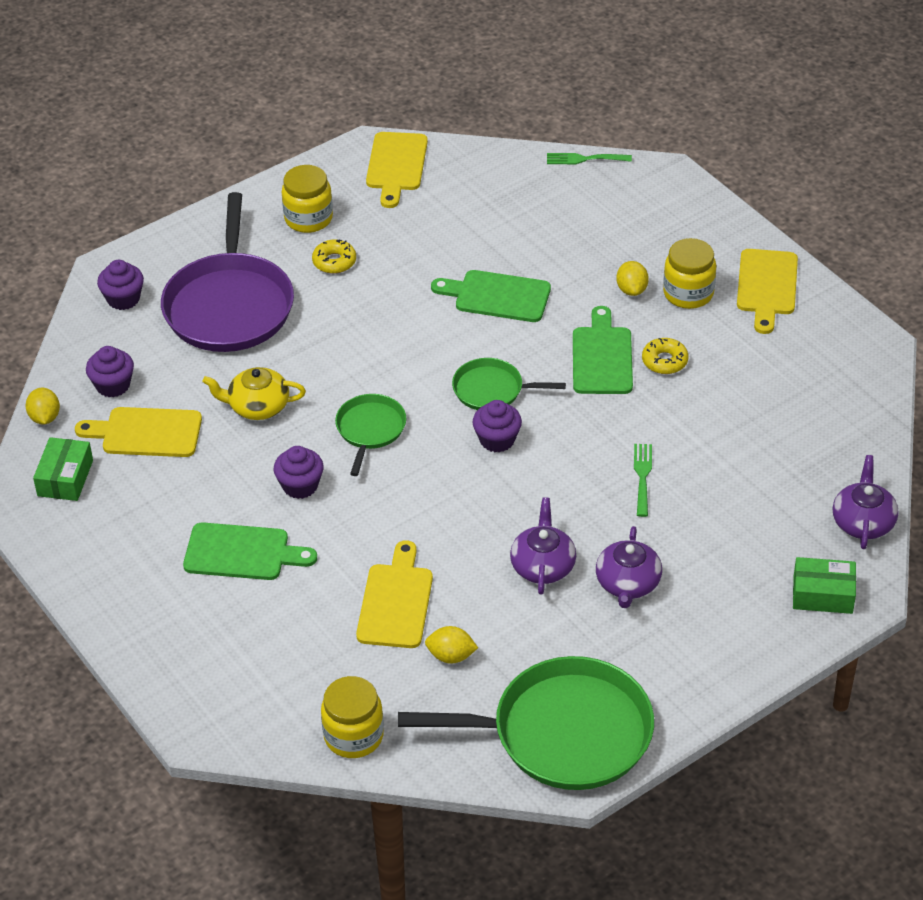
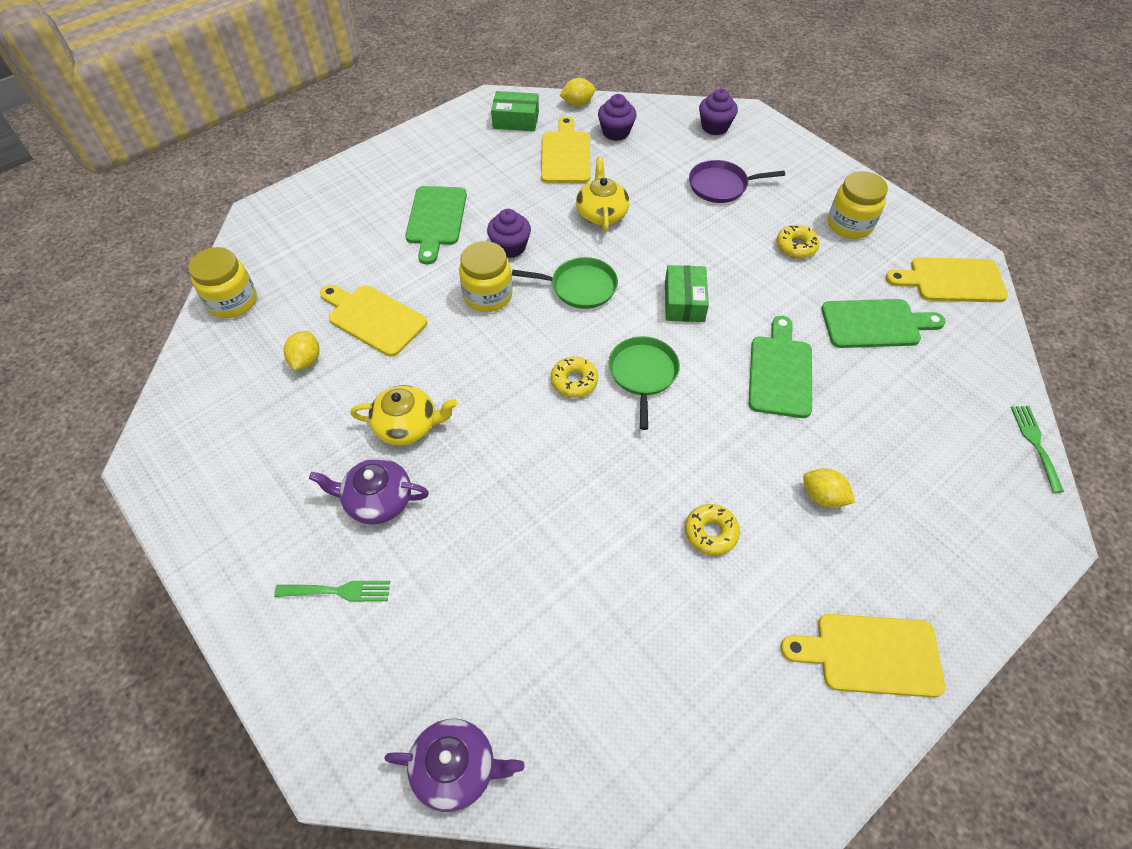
camera: 85 degrees right, 10 degrees up
purple pan [161,192,294,352] -> purple pan [689,160,785,203], size x0.51
yellow cutting board [356,540,433,648] -> yellow cutting board turned 150 degrees counterclockwise [320,285,427,357]
green pan [398,656,654,790] -> none
purple cupcake [473,400,522,453] -> yellow donut [550,356,598,398]
purple teapot [510,497,576,595] -> yellow teapot [350,385,458,446]
green cutting board [573,306,633,394] -> green cutting board moved to [821,299,946,348]
yellow lemon [616,261,649,296] -> yellow lemon turned 45 degrees clockwise [803,468,855,508]
green fork [634,444,652,517] -> green fork moved to [274,581,390,602]
yellow jar [663,238,716,309] -> yellow jar moved to [459,241,513,312]
green box [793,557,856,614] -> green box moved to [665,265,709,322]

